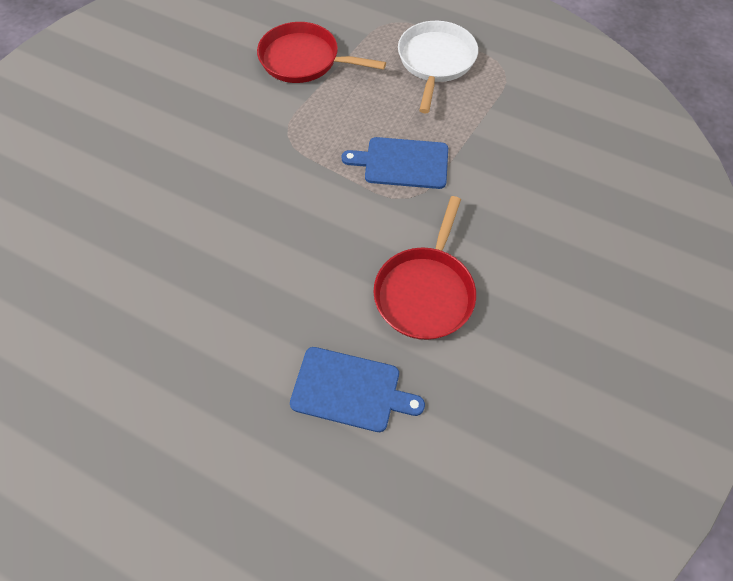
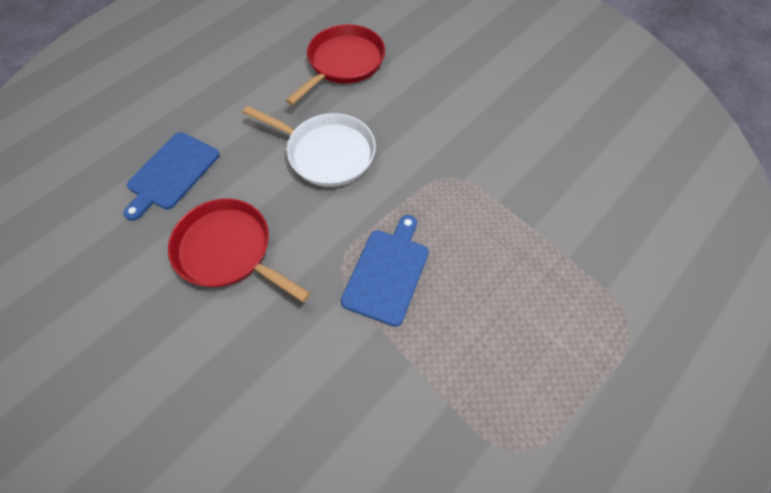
camera: 105 degrees right, 0 degrees up
red pan [257,22,386,83] -> red pan moved to [286,24,385,105]
white pan [398,21,478,113] -> white pan moved to [243,106,376,187]

